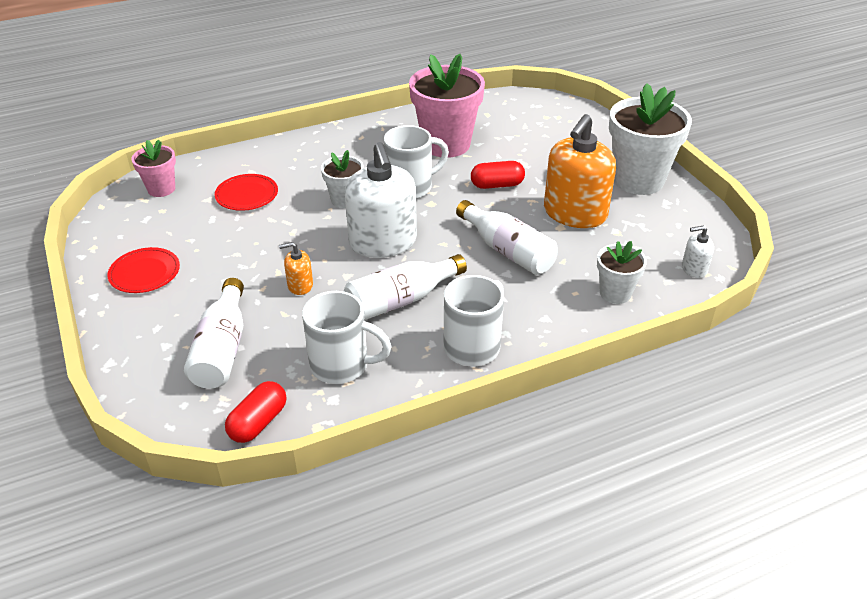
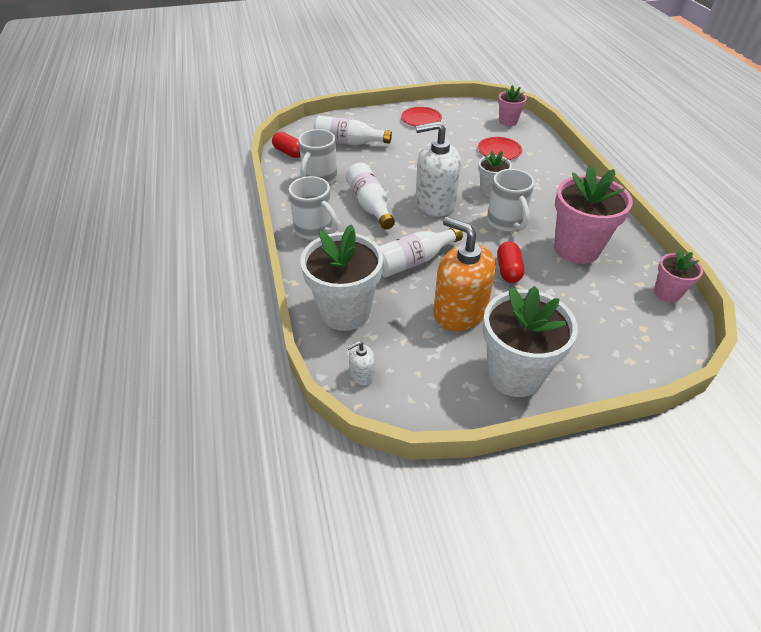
camera: 100 degrees right, 5 degrees up
orange soap dispenser [279,242,313,295] -> none
white flower pot [597,241,647,304] -> white flower pot [301,224,383,331], size x1.89
white soap dispenser [682,225,714,278] -> white soap dispenser turned 120 degrees counterclockwise [347,341,375,385]
none -> pink flower pot [654,249,703,303]

